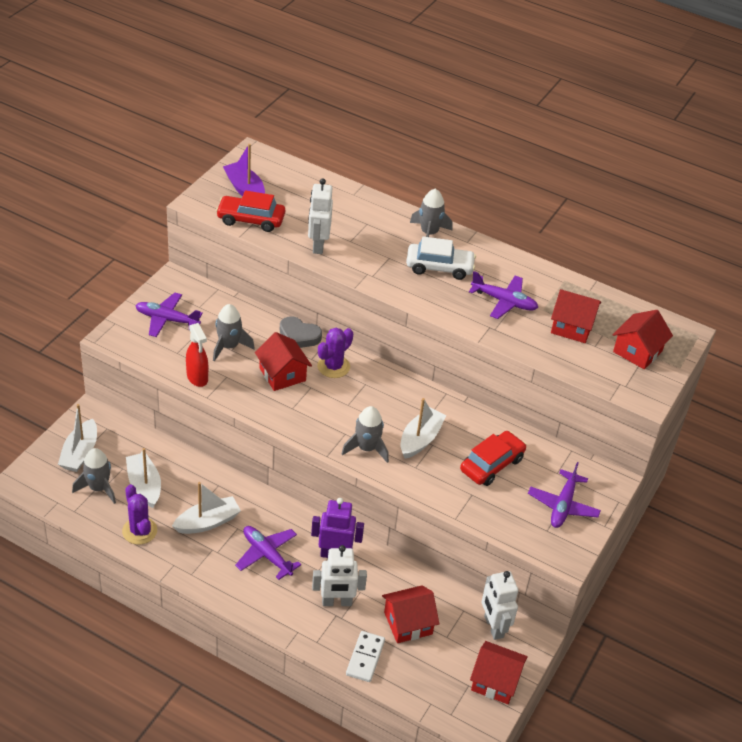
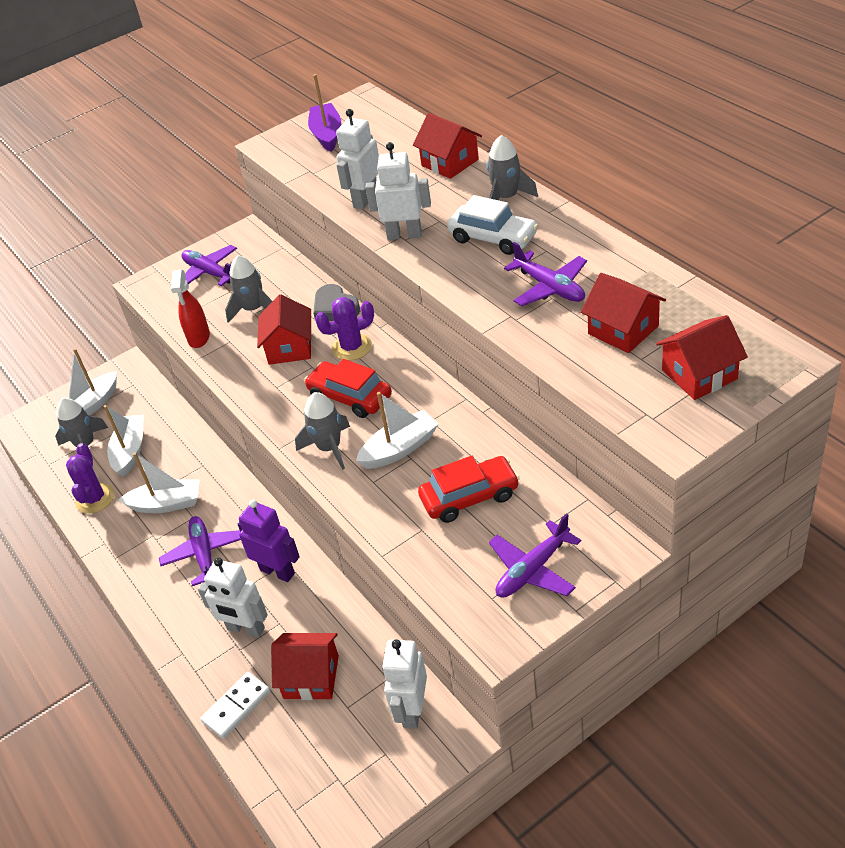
camera: 35 degrees right, 0 degrees up
red car [216,190,285,232] -> red car moved to [304,359,392,418]
red house [470,641,528,704] -> red house moved to [413,113,482,179]
none -> white robot [365,142,431,240]

